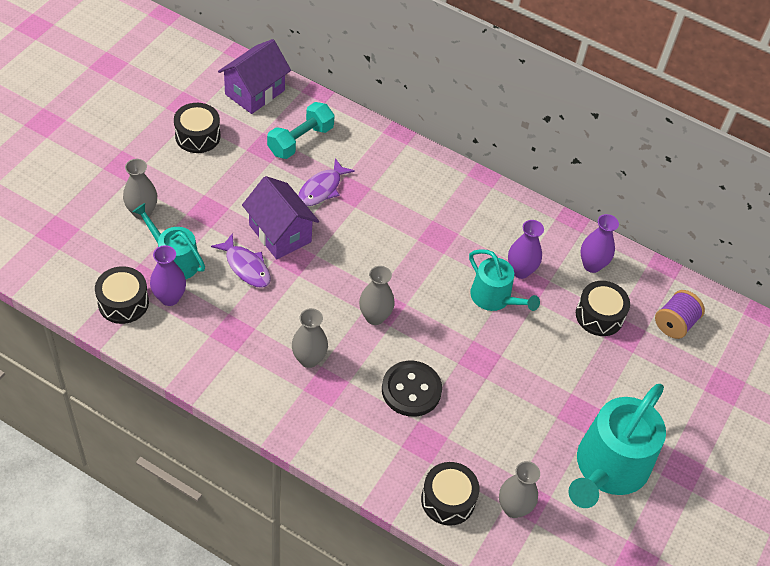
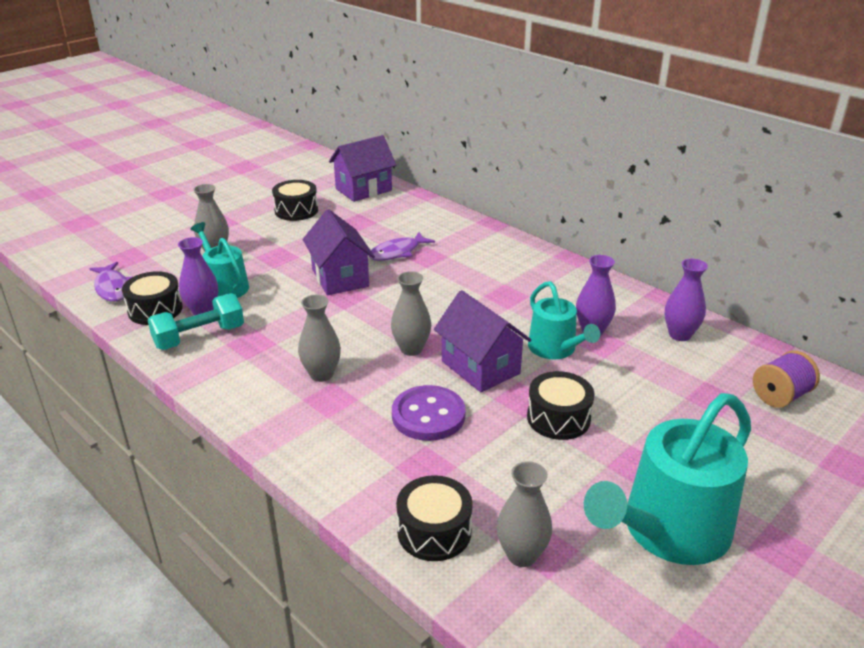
camera: 20 degrees right, 20 degrees down
purple fish [211,233,271,288] -> purple fish moved to [89,262,132,302]
turquoise dumbbell [267,102,335,159] -> turquoise dumbbell moved to [148,293,244,350]
black button [382,361,442,417] -> purple button [392,385,466,441]
black drum [576,281,630,336] -> black drum moved to [527,371,595,440]
none -> purple house [434,290,531,392]

